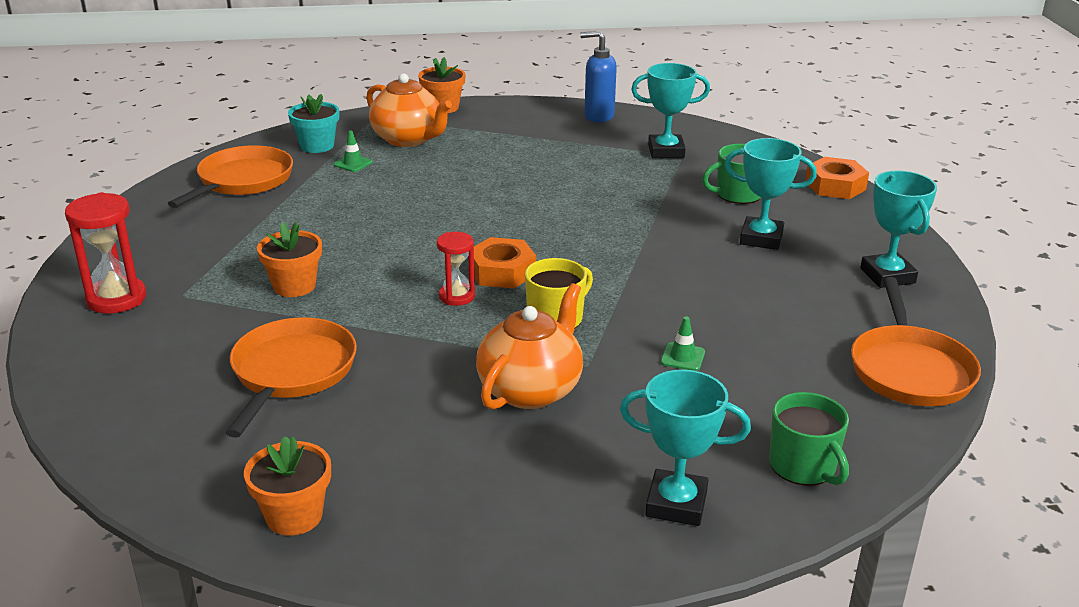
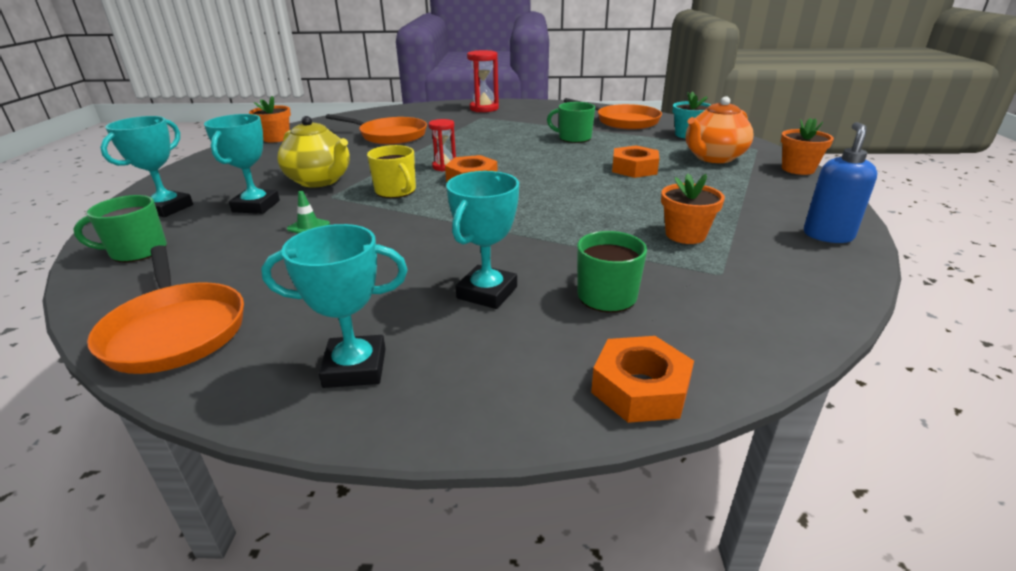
camera: 100 degrees right, 0 degrees up
orange flower pot [257,222,322,297] -> orange flower pot moved to [661,174,725,244]
green traffic cone [334,131,372,172] -> none
orange teapot [476,283,583,410] -> yellow teapot [277,116,350,187]
turquoise trophy [631,63,710,158] -> turquoise trophy moved to [204,114,280,214]
orange pan [851,277,981,406] -> orange pan turned 135 degrees counterclockwise [87,245,244,374]
none -> green mug [547,102,595,143]
none -> orange nut [612,145,660,178]

